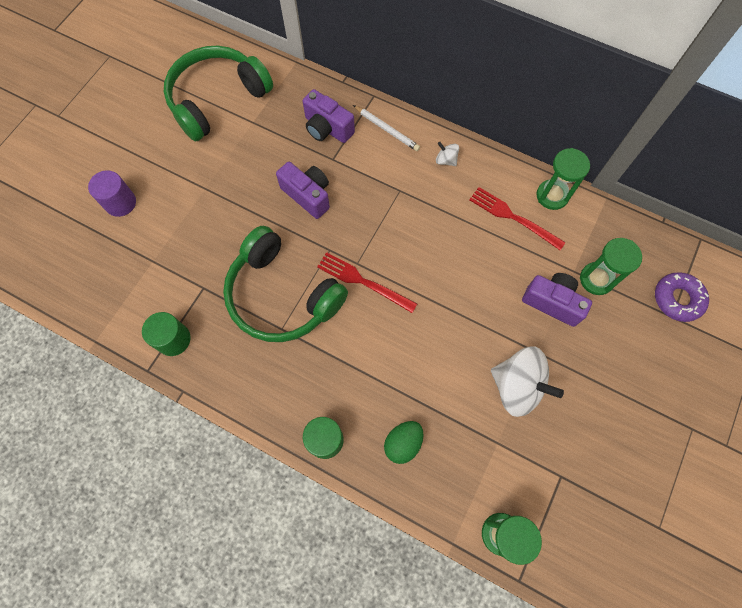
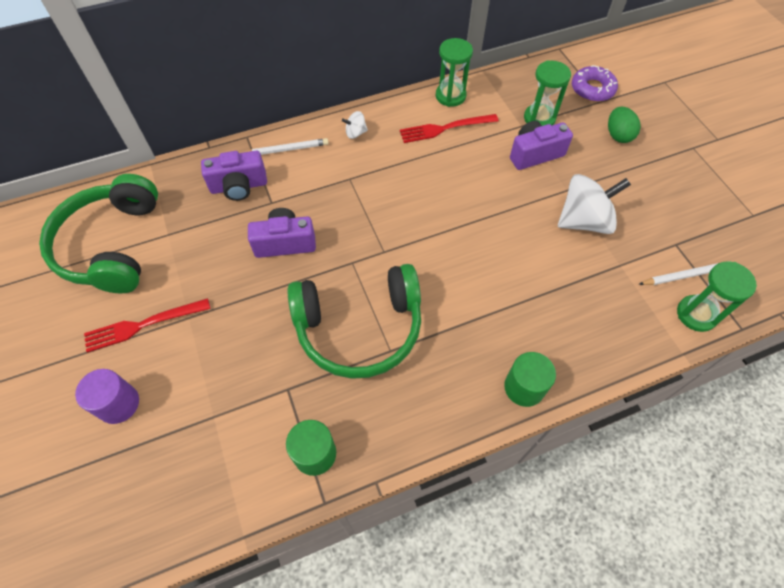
camera: 50 degrees left, 10 degrees down
red fork [317,252,417,313] -> red fork moved to [84,298,211,353]
green egg [384,421,423,464] -> green egg moved to [608,107,641,143]
none -> white pencil [639,261,732,285]

